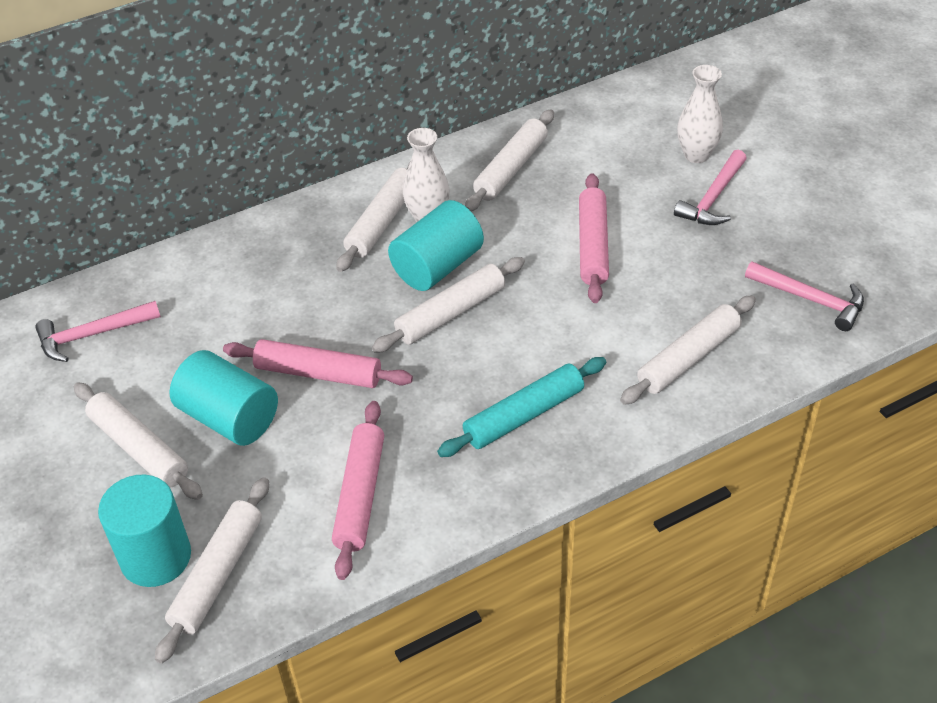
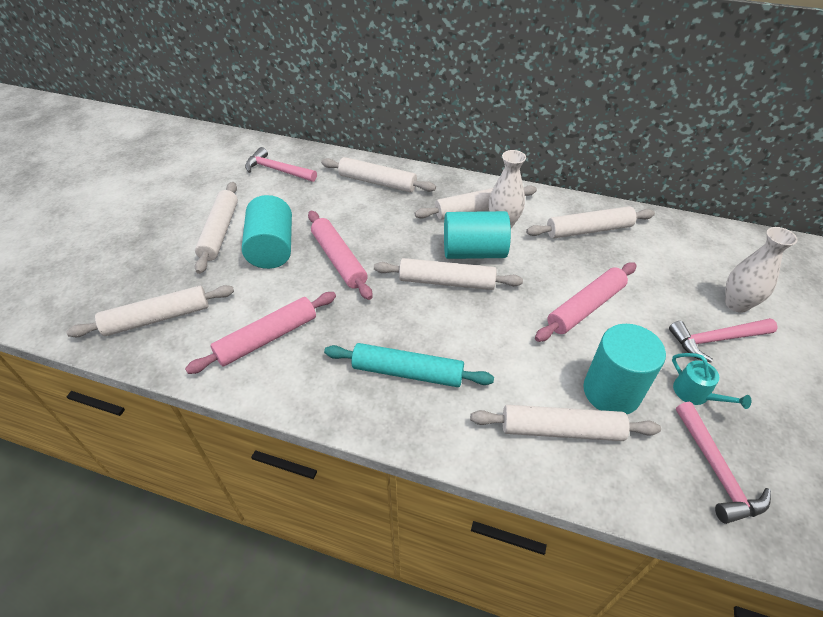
camera: 45 degrees right, 0 degrees up
turquoise cylinder [98,475,191,587] -> turquoise cylinder moved to [583,324,666,414]
none -> white rolling pin [321,157,436,192]
none -> turquoise watering can [672,353,751,409]

